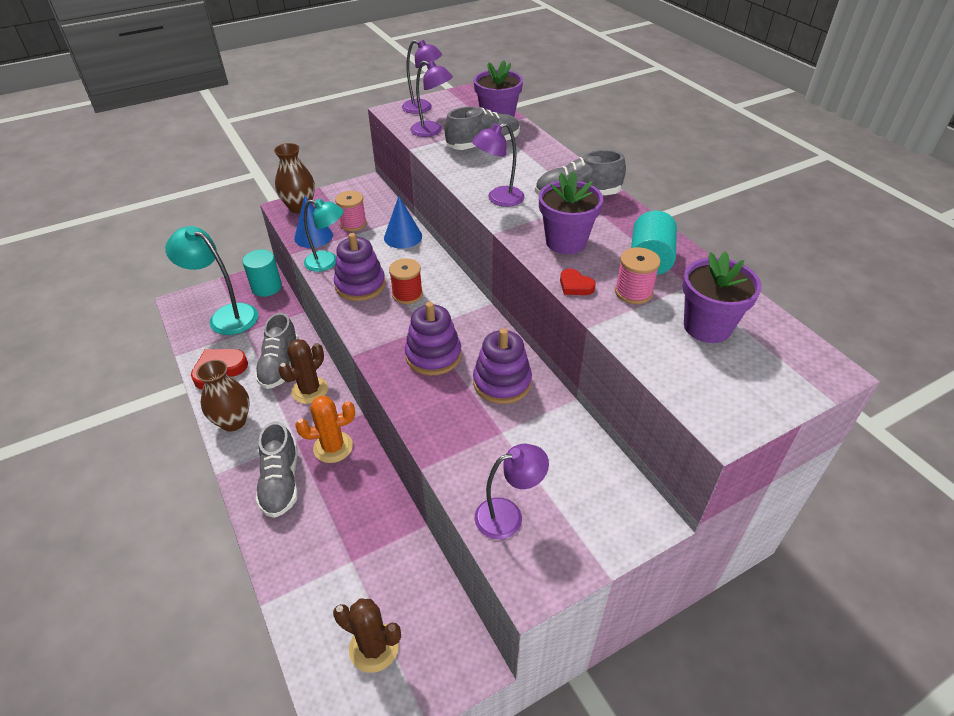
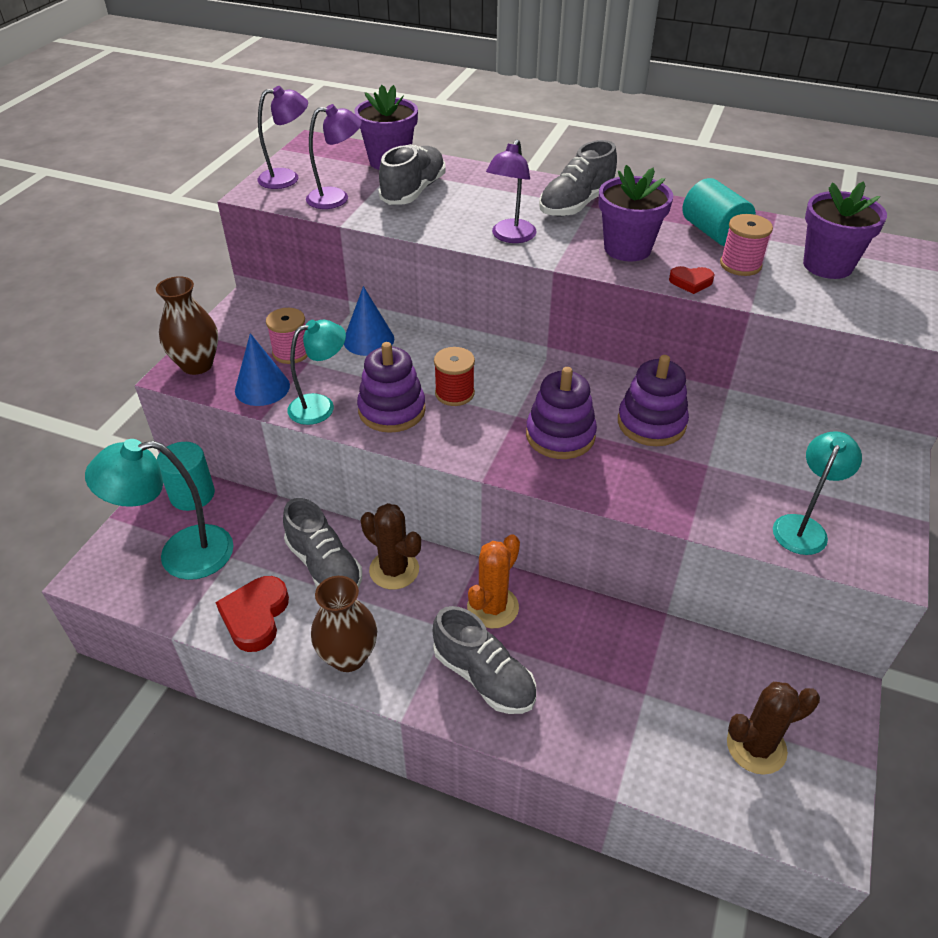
camera: 40 degrees left, 0 degrees up
brown cactus [278,339,328,404] -> brown cactus turned 45 degrees counterclockwise [361,503,421,589]
purple lamp [474,444,549,539] -> turquoise lamp [773,431,862,555]

